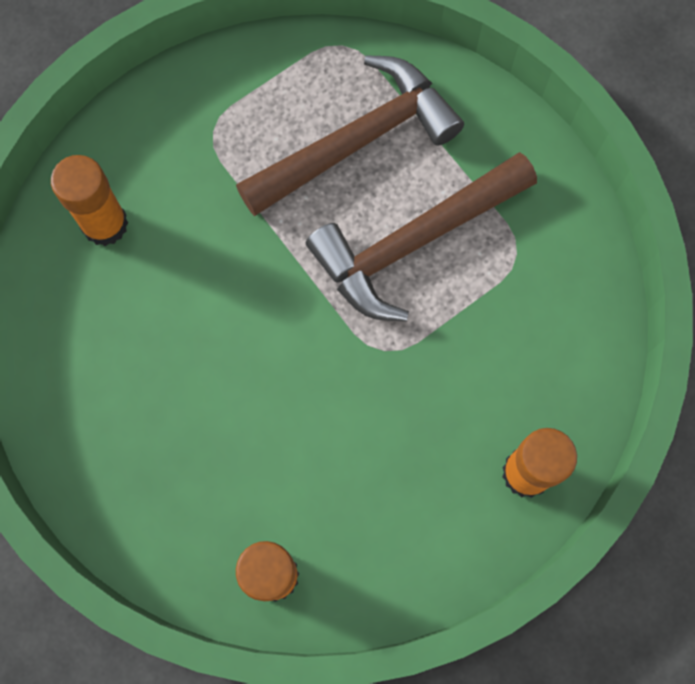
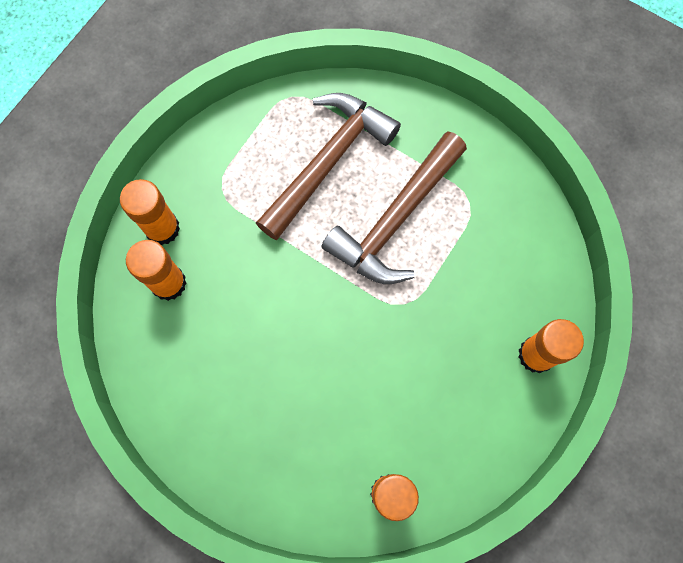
camera: 20 degrees left, 0 degrees up
none -> orange glue stick [120,179,180,245]

